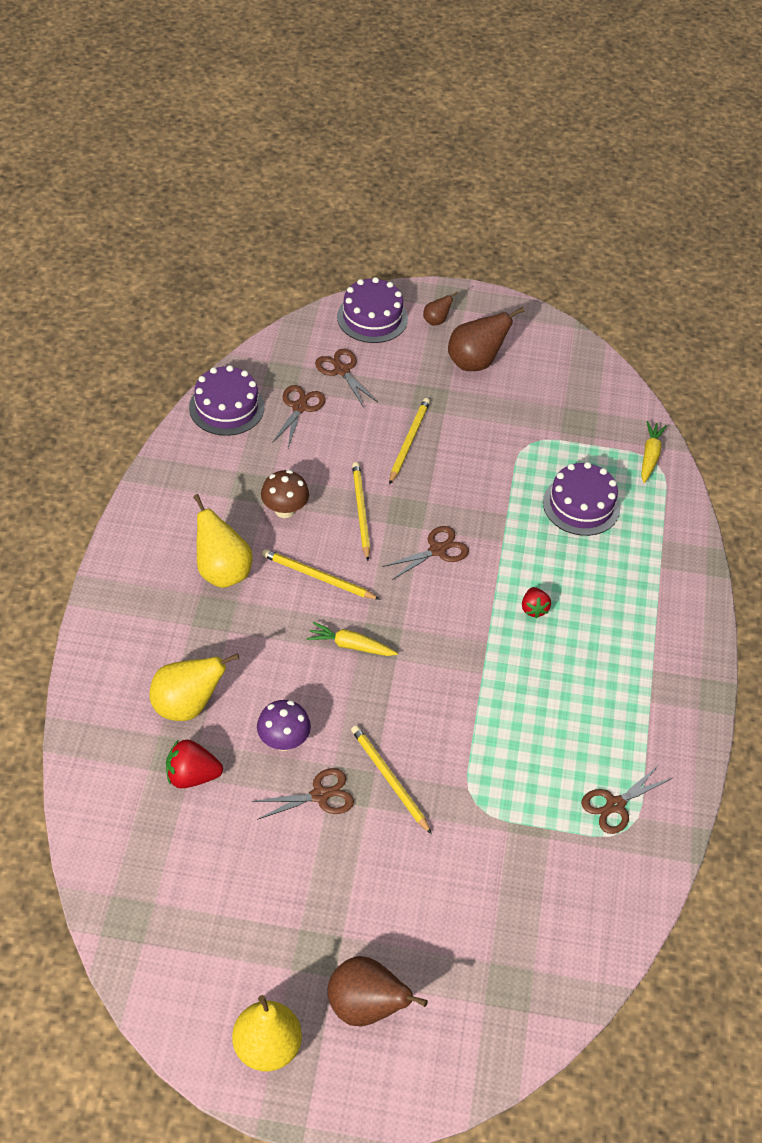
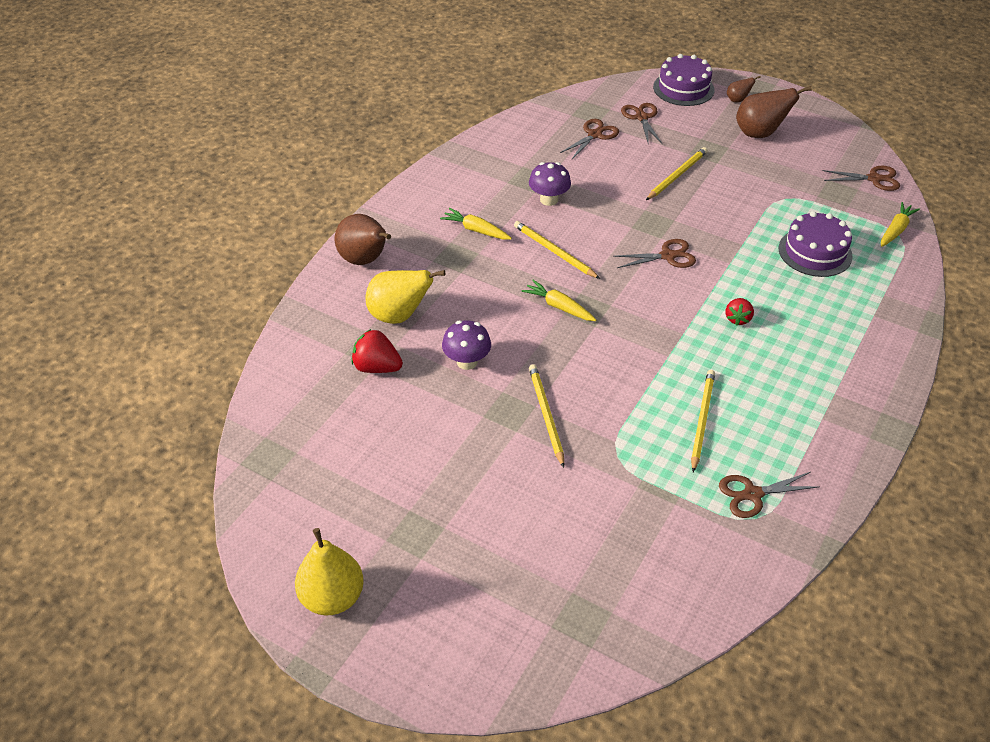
camera: 25 degrees right, 5 degrees down
purple cake [189,365,264,436] -> none
yellow pear [193,494,253,588] -> yellow carrot [440,208,512,239]
brown scissors [252,768,354,820] -> brown scissors moved to [822,166,900,191]
brown mushroom [261,470,309,518] -> purple mushroom [529,162,571,206]
brown pear [327,956,428,1026] -> brown pear moved to [335,214,391,265]
yellow pencil [352,462,370,561] -> yellow pencil moved to [691,370,715,472]

